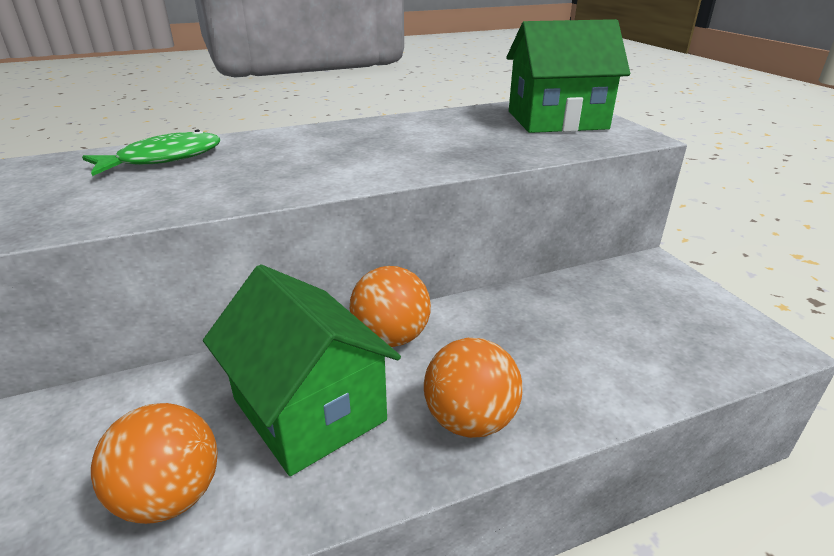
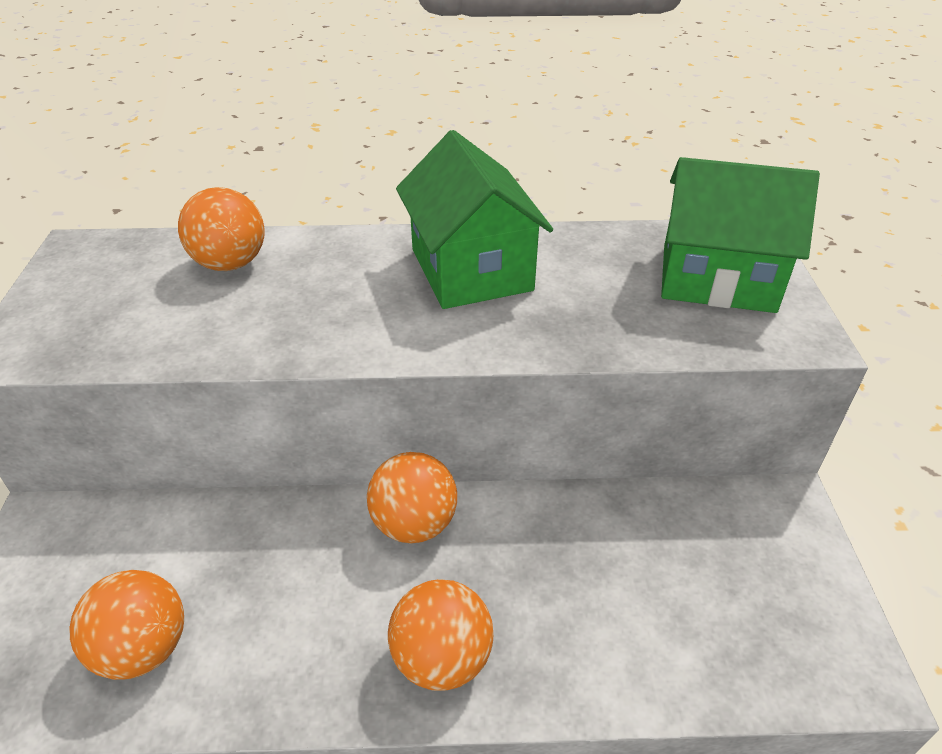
camera: 20 degrees right, 10 degrees up
green fish [82,130,220,176] -> orange ball [178,187,264,271]
green house [203,264,401,476] -> green house moved to [396,130,553,309]

